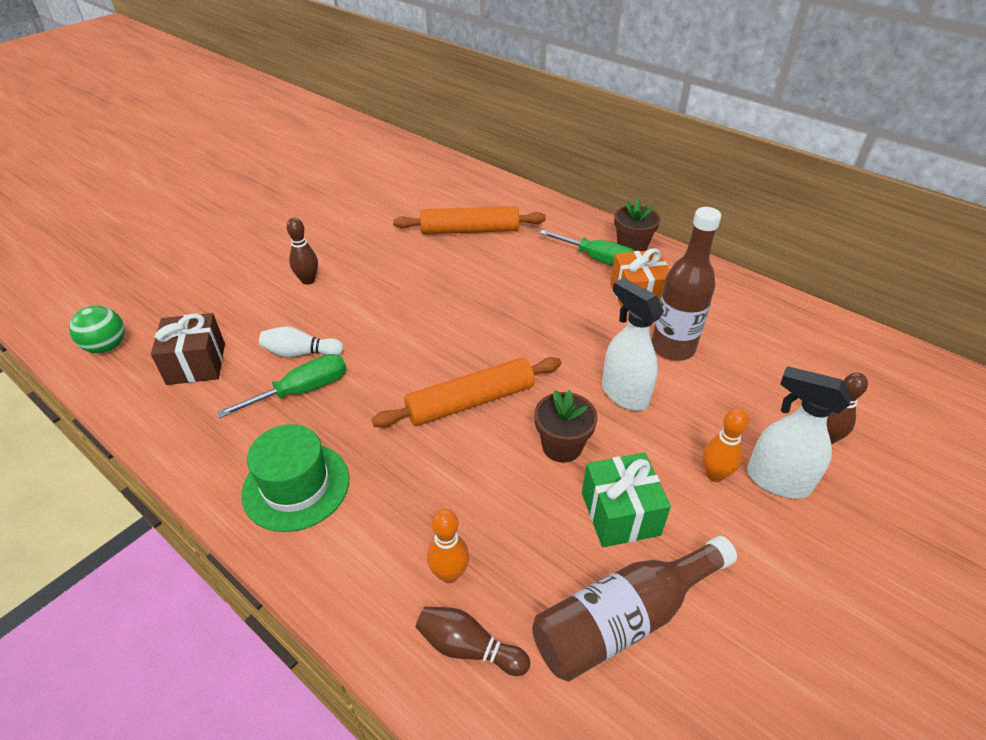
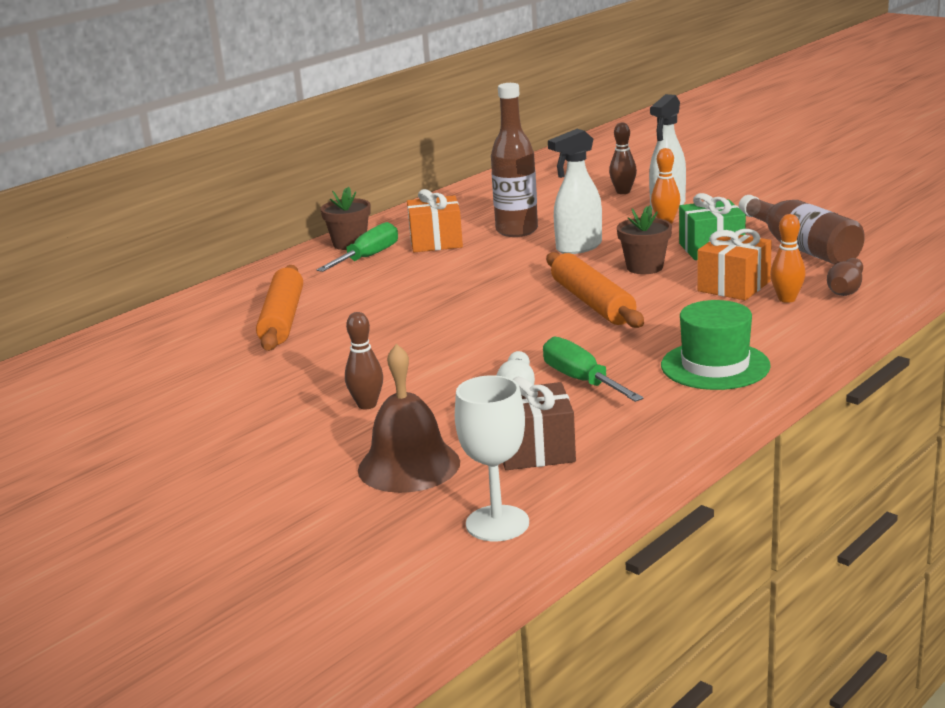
camera: 85 degrees left, 20 degrees down
green ball [69,306,125,353] -> white goblet [455,375,529,541]
none -> brown bell [358,344,460,493]
none -> orange gift [697,229,772,300]

